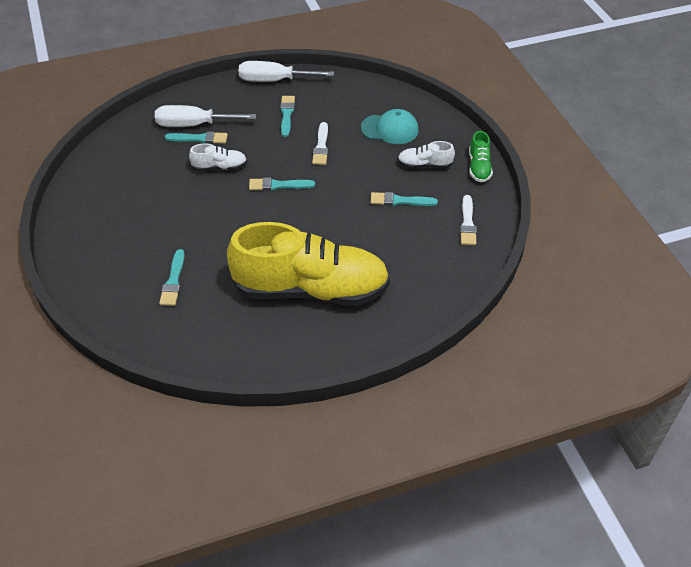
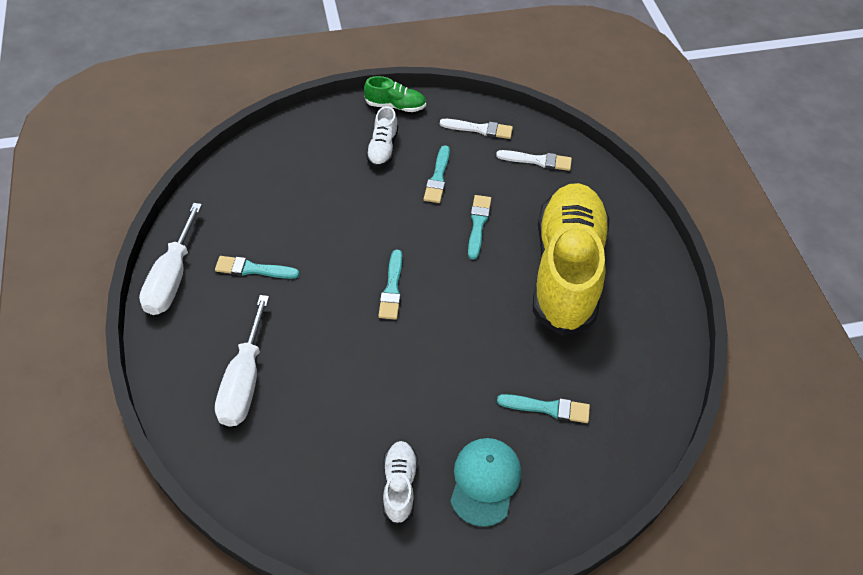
camera: 85 degrees left, 5 degrees up
turquoise brush [165,131,228,144] -> turquoise brush moved to [468,195,491,260]
white shoe [189,143,247,171] -> white shoe moved to [383,441,418,525]
white brush [312,122,328,165] -> white brush moved to [496,150,572,171]
turquoise cap [361,109,419,144] -> turquoise cap moved to [450,438,521,527]

